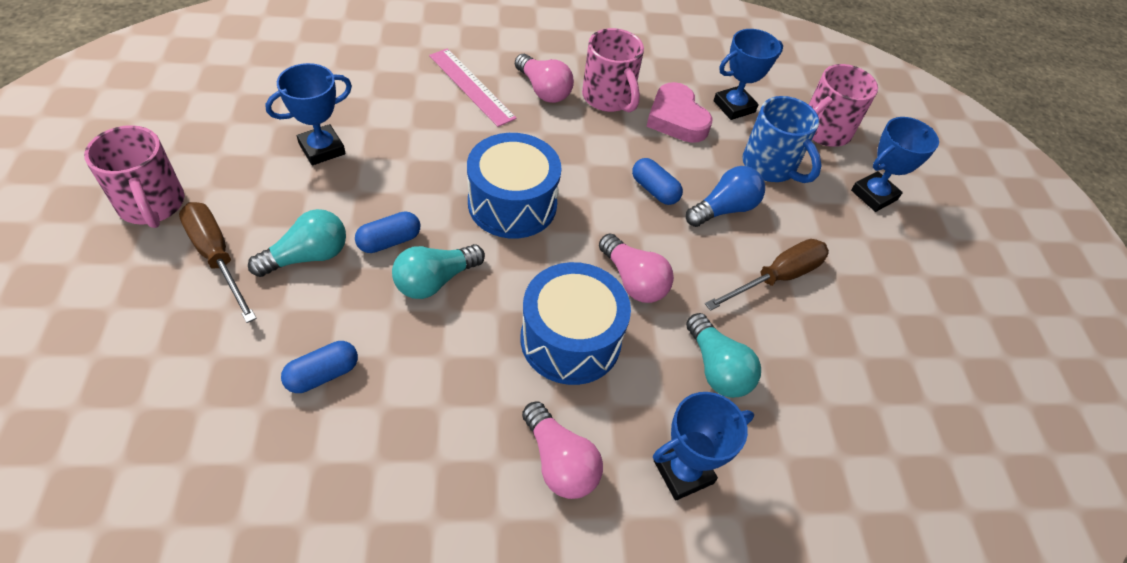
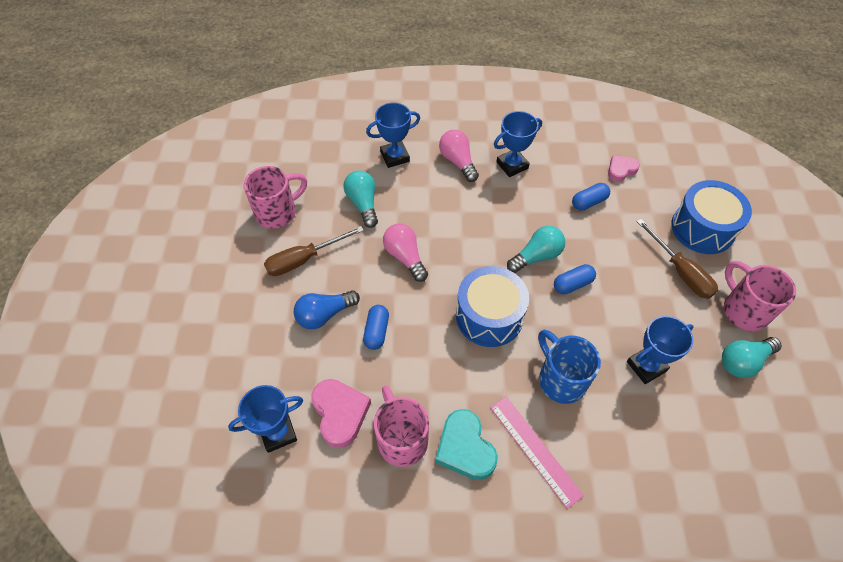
camera: 170 degrees left, 5 degrees up
turquoise light bulb [248,209,346,277] -> turquoise light bulb moved to [722,337,782,378]
pink light bulb [515,54,574,103] -> turquoise heart [435,409,498,480]
blue drum [521,262,631,385] -> blue drum moved to [671,180,752,254]
blue capsule [632,158,683,205] -> blue capsule turned 45 degrees clockwise [363,305,389,350]
blue mug [742,96,822,183] -> blue mug moved to [538,330,601,404]
pink mug [809,64,878,147] -> pink mug moved to [244,166,307,229]
blue trophy [851,117,939,212] -> blue trophy moved to [494,111,542,177]
none -> pink heart [608,155,640,182]

